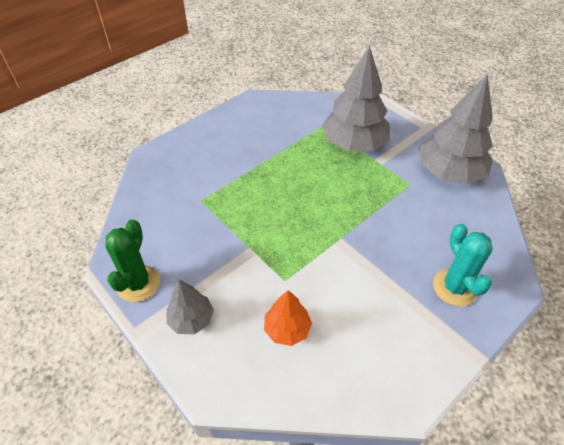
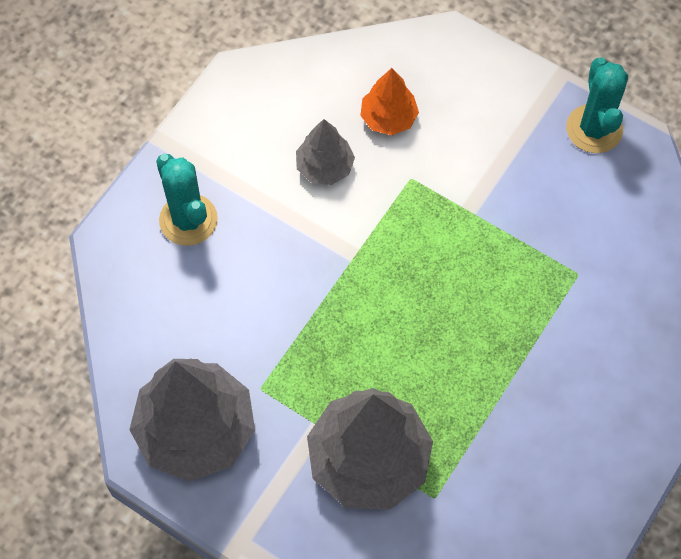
camera: 165 degrees right, 15 degrees up
green cactus [105,219,160,302] -> turquoise cactus [566,57,628,153]
grey tree [166,280,214,334] -> grey tree moved to [296,119,355,185]

